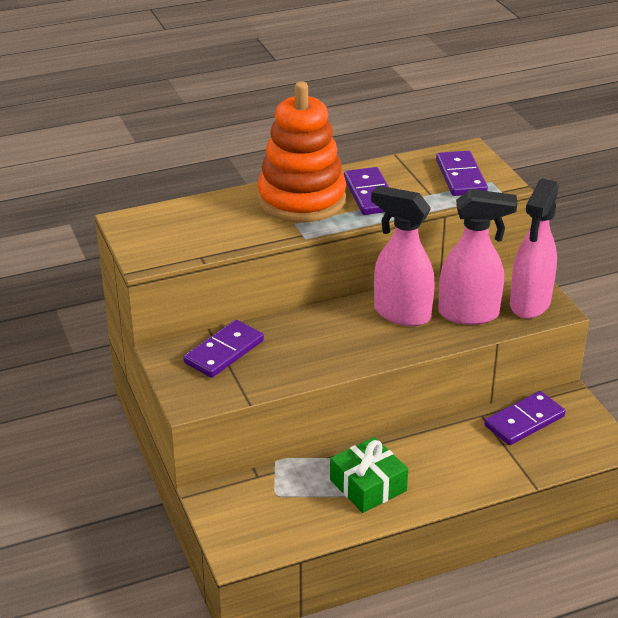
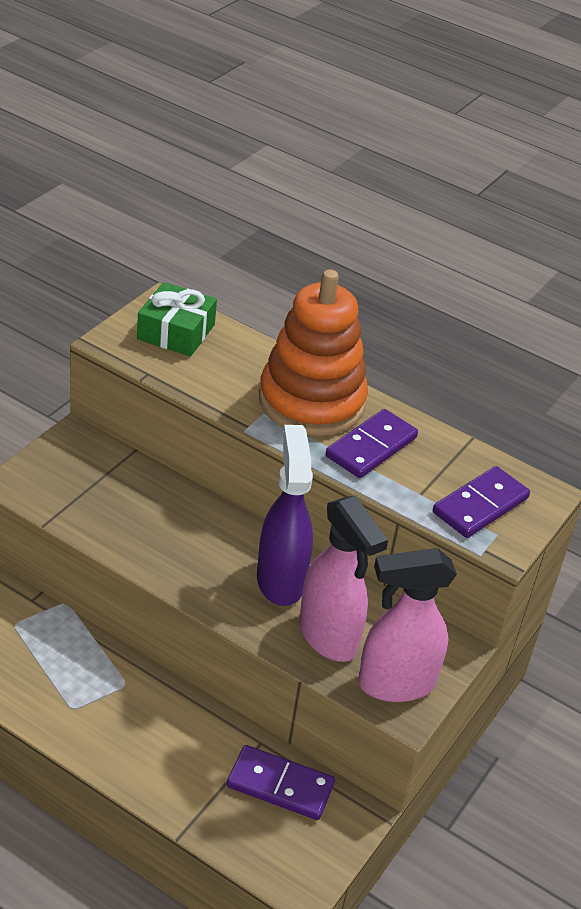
camera: 50 degrees right, 5 degrees up
purple domino [183,320,264,378] -> none
green gift [330,437,408,513] -> green gift moved to [137,282,217,357]
pink spray bottle [371,186,435,326] -> purple spray bottle [257,425,313,606]

